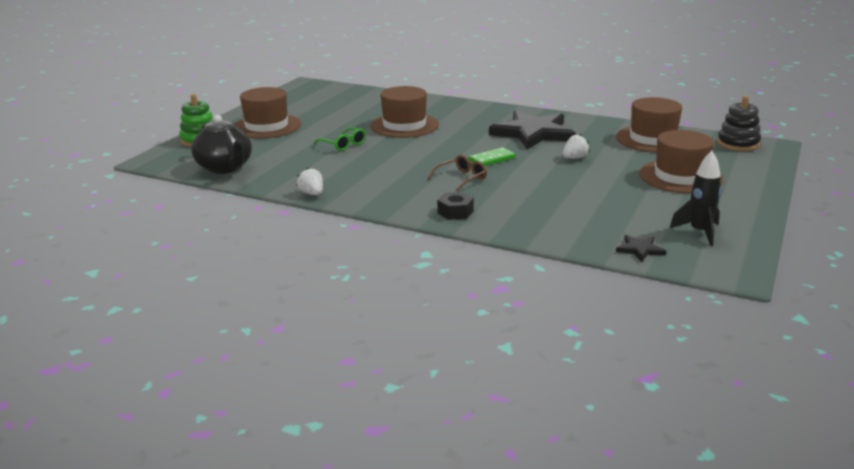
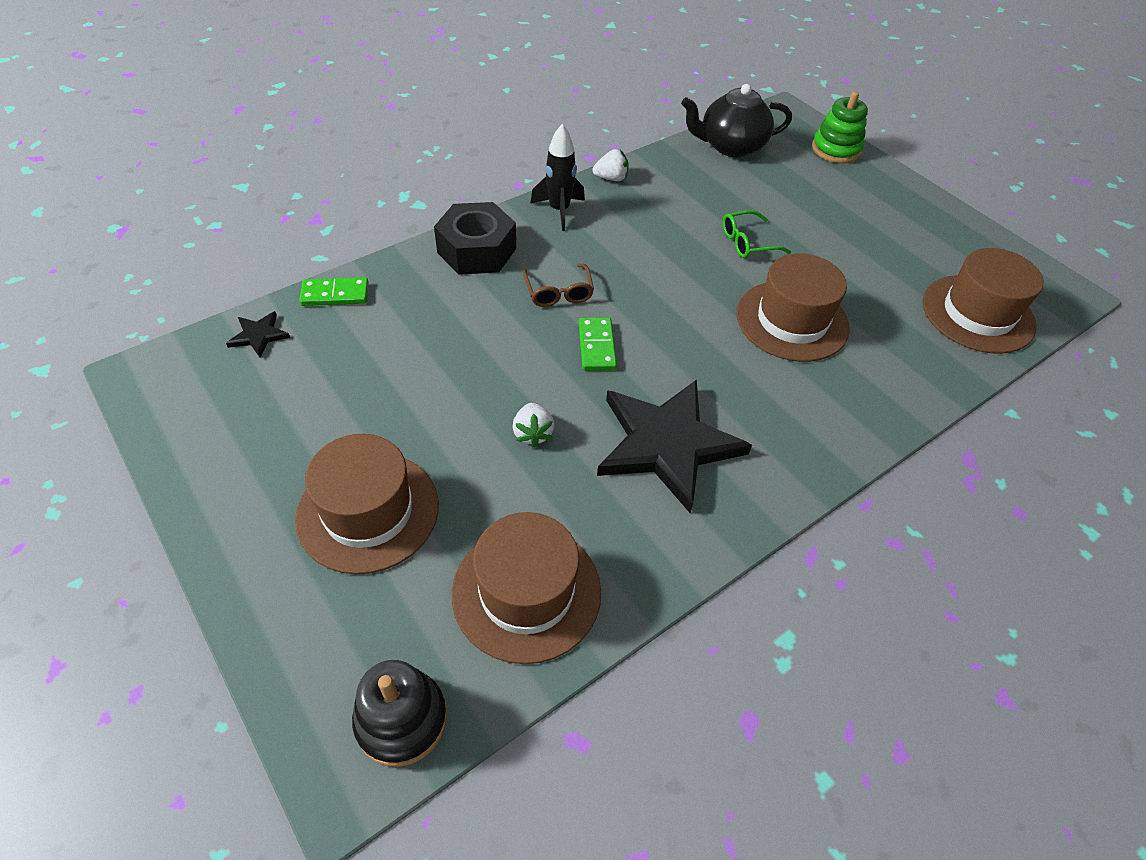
camera: 115 degrees right, 25 degrees up
brown hat [234,87,301,138] -> brown hat moved to [923,248,1044,354]
black nut [437,192,474,220] -> black nut [434,202,516,275], size x1.80
black rocket [670,151,722,246] -> black rocket moved to [530,124,585,231]
none -> green domino [299,277,369,306]

